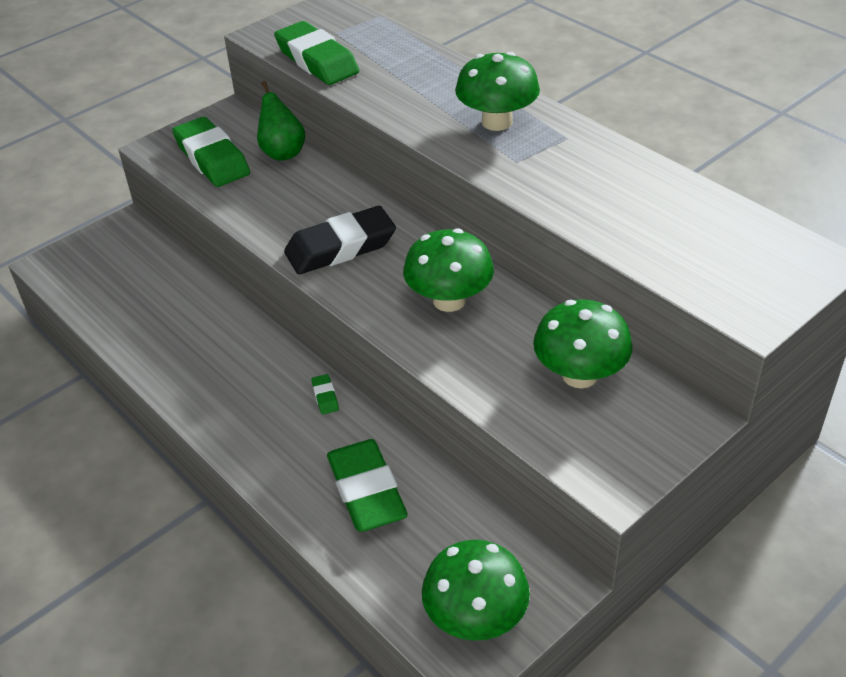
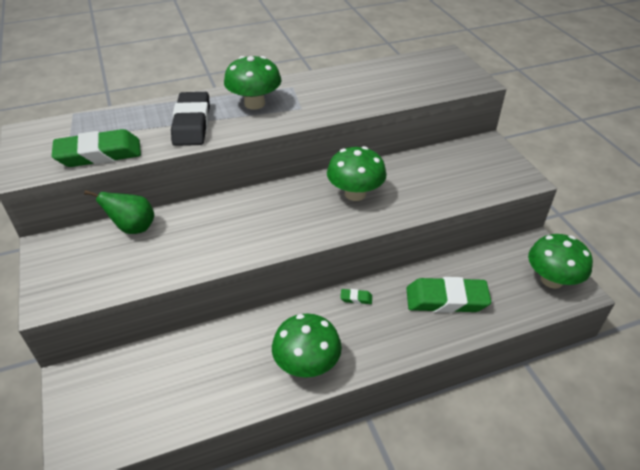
camera: 70 degrees left, 0 degrees up
green eraser [172,117,250,187] -> none
black eraser [284,206,396,274] -> black eraser moved to [171,92,210,146]
green mushroom [533,299,633,389] -> green mushroom moved to [272,313,342,378]

